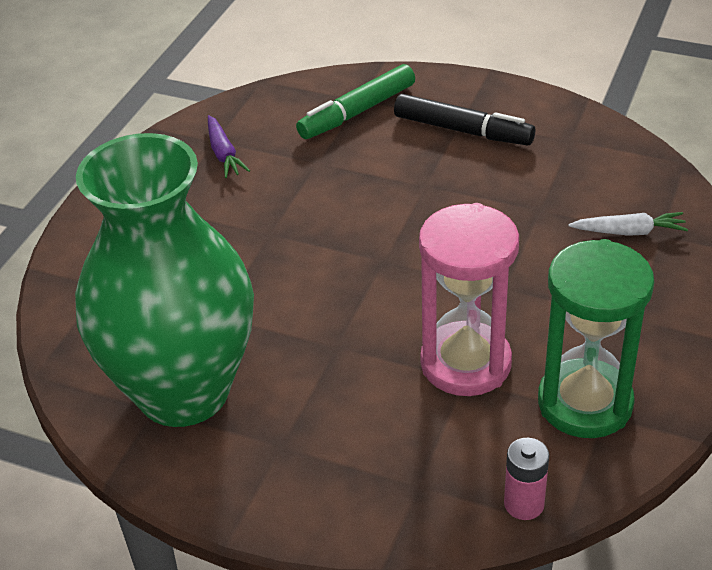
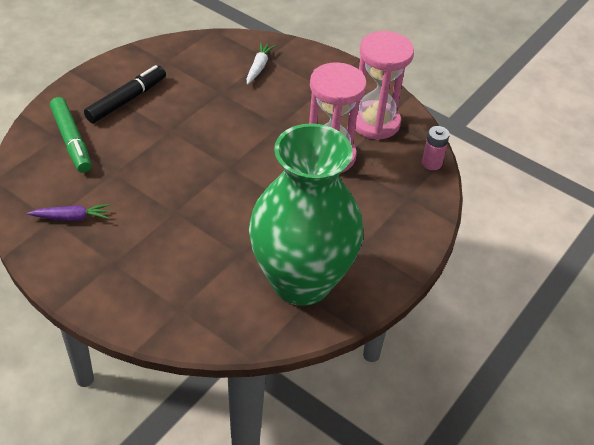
camera: 80 degrees left, 5 degrees up
green hourglass [538,239,654,438] -> pink hourglass [355,31,414,140]

